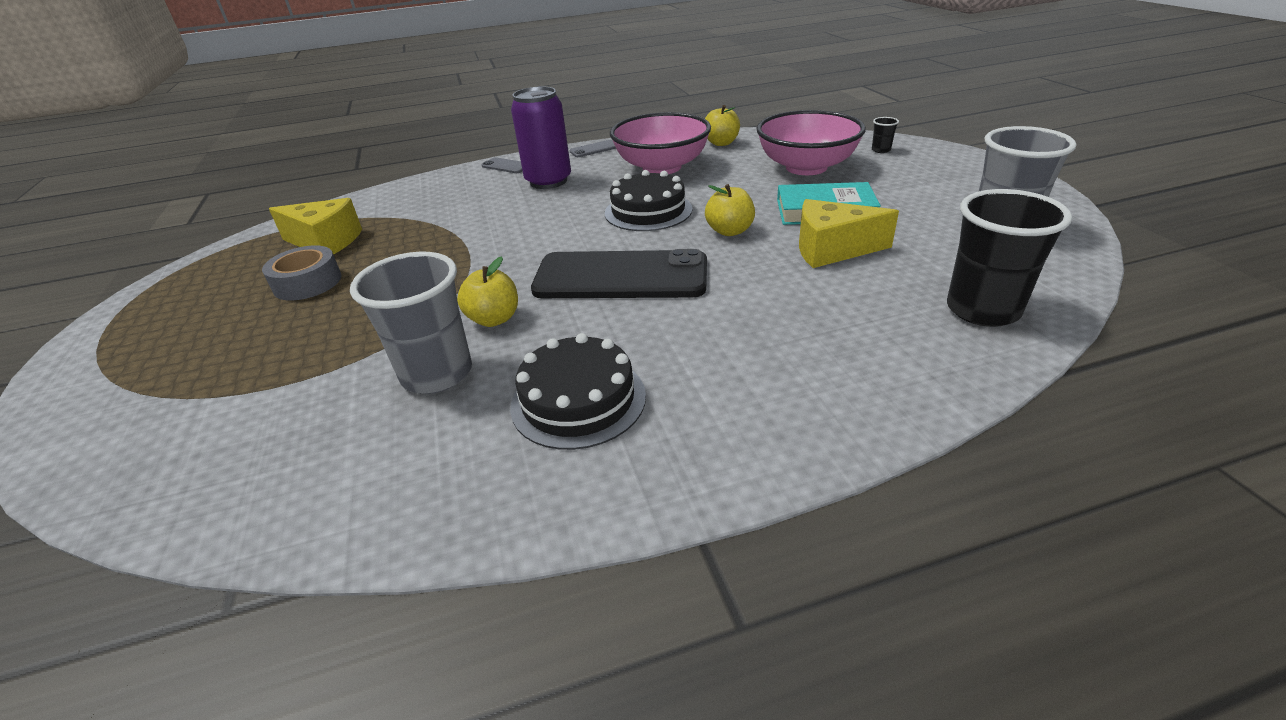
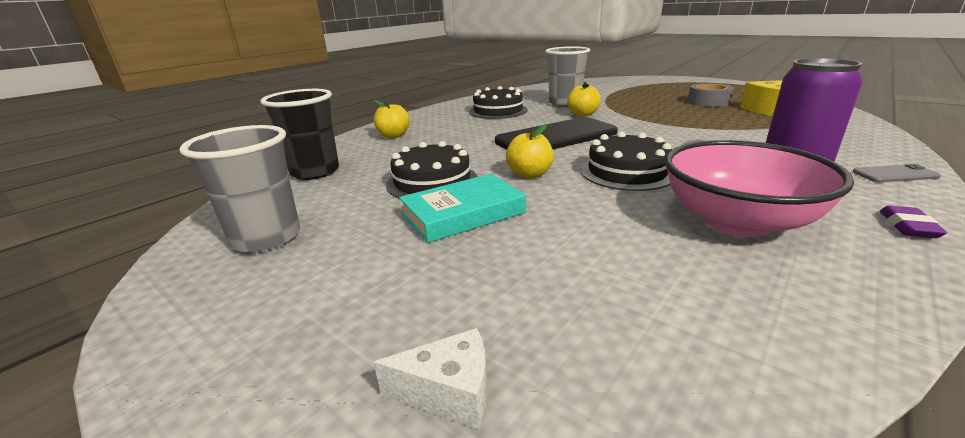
camera: 145 degrees right, 10 degrees down
grey phone [570,140,616,157] -> purple eraser [880,206,947,238]
yellow apple [705,105,740,146] -> yellow apple moved to [374,100,410,138]
pink bowl [757,110,866,175] -> none
yellow cheese [799,199,899,268] -> black cake [386,141,478,198]
black cup [872,117,899,153] -> white cheese [373,328,487,429]

